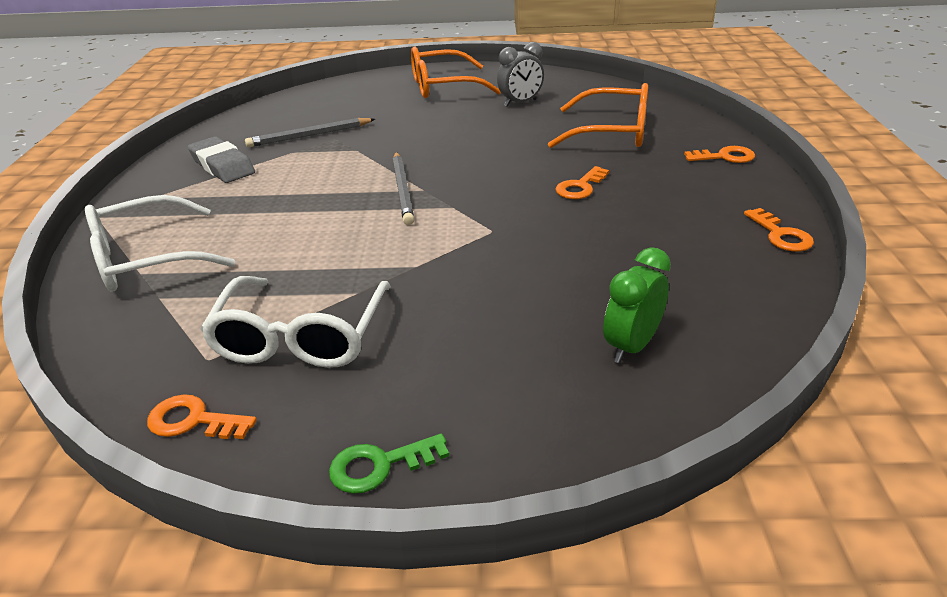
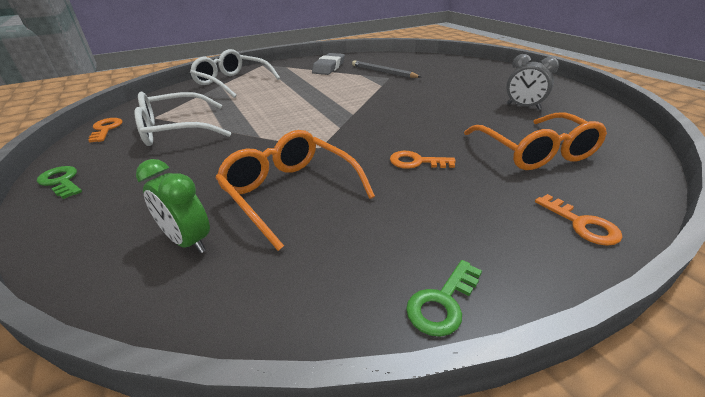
camera: 60 degrees right, 0 degrees up
grey pencil [393,152,414,225] -> none
orange glasses [411,46,501,98] -> orange glasses moved to [215,130,375,251]
green clock [603,247,671,363] -> green clock turned 150 degrees counterclockwise [136,159,210,253]
orange key [744,208,814,252] -> green key [406,260,482,337]

